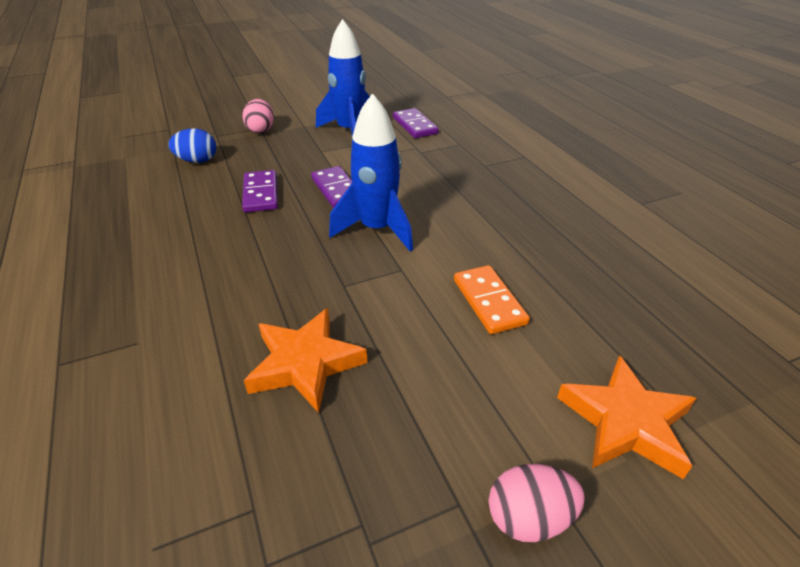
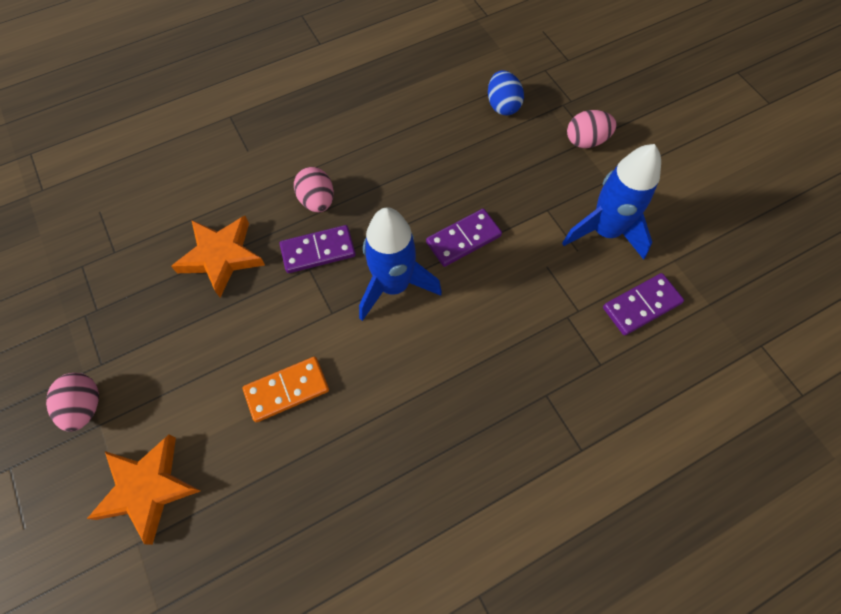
camera: 85 degrees right, 25 degrees up
purple domino [242,170,278,212] -> purple domino moved to [280,225,356,273]
none -> pink egg [294,167,334,212]

